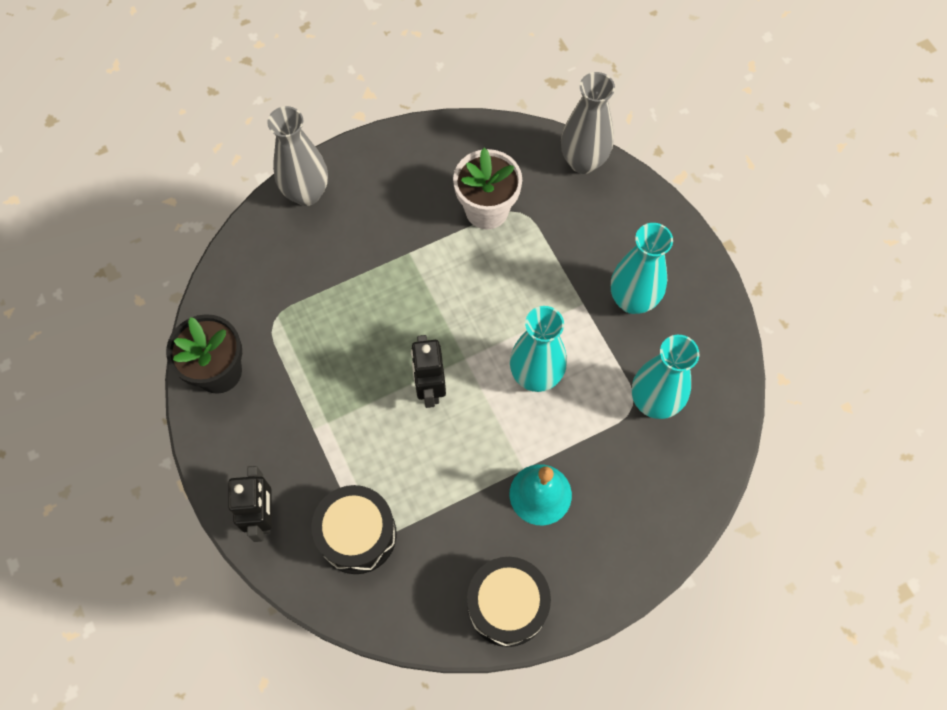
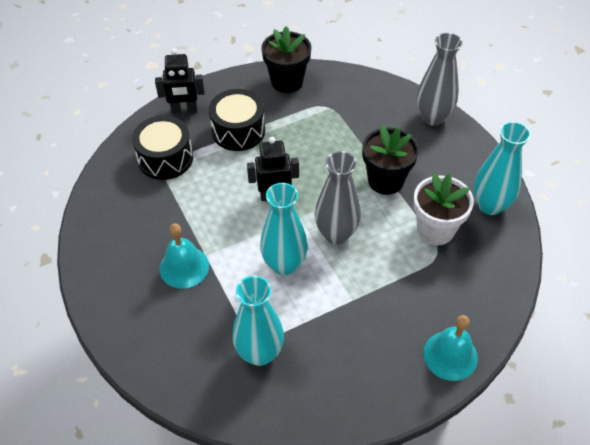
camera: 90 degrees right, 15 degrees down
black drum [467,557,551,647] -> black drum moved to [209,89,265,151]
grey vase [561,72,615,174] -> grey vase moved to [315,151,361,244]
turquoise vase [611,223,673,314] -> turquoise vase moved to [474,122,531,215]
none -> black flower pot [362,125,419,195]
none -> turquoise bell [423,315,478,381]

